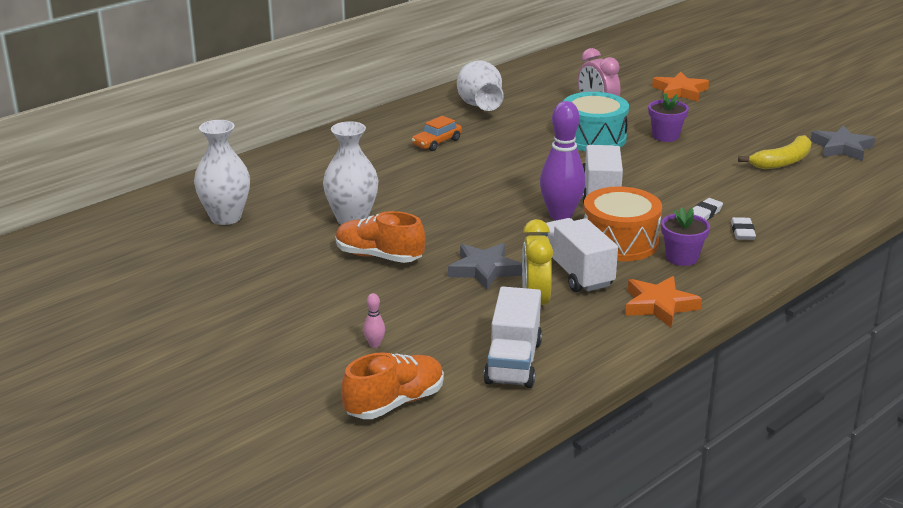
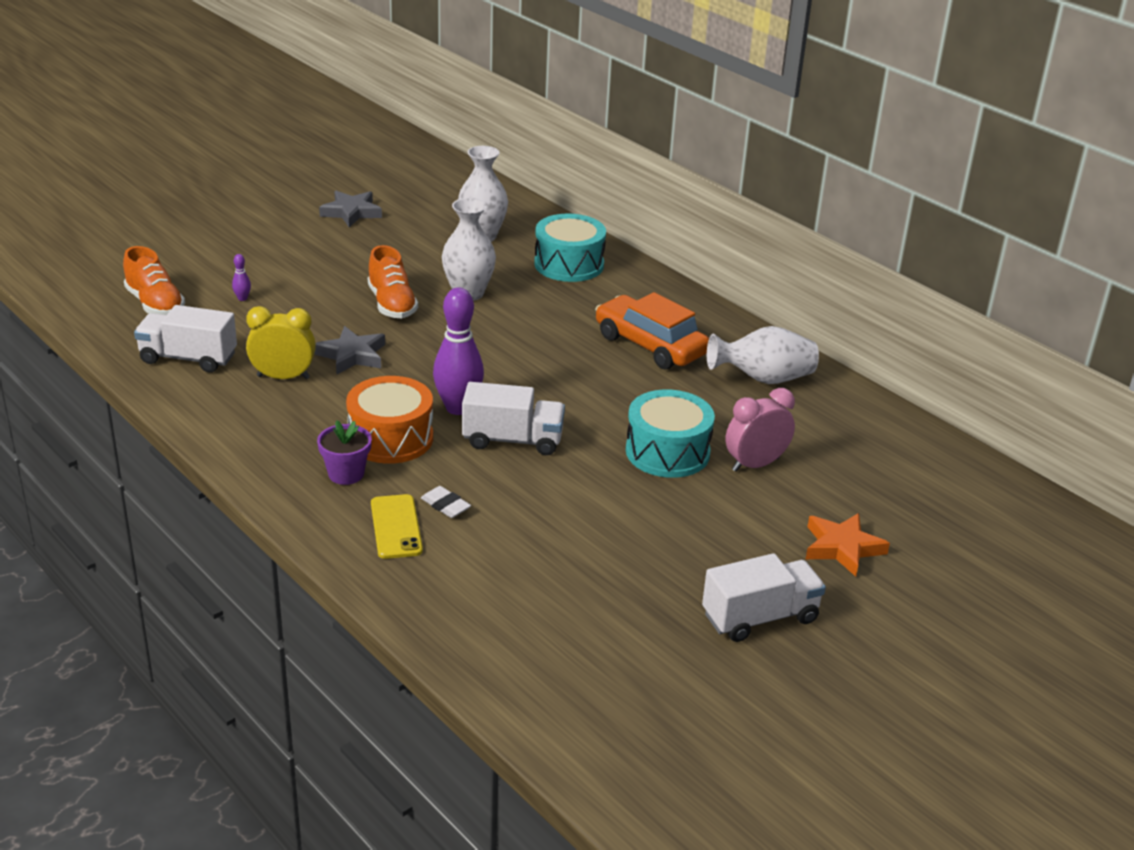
camera: 90 degrees right, 5 degrees up
orange shoe [336,211,425,263] -> orange shoe turned 135 degrees clockwise [368,245,418,318]
pink bowling pin [363,293,385,348] -> purple bowling pin [232,254,251,301]
orange car [411,116,462,151] -> orange car [595,292,709,370], size x1.88
white truck [540,218,618,292] -> white truck moved to [702,553,826,642]
orange star [625,276,702,328] -> none
purple flower pot [648,93,689,142] -> none
white eraser [731,217,756,240] -> yellow phone [371,494,423,559]
yellow banana [738,135,812,169] -> none
grey star [811,125,875,161] -> grey star moved to [319,191,382,227]
none -> turquoise drum [534,213,606,282]

